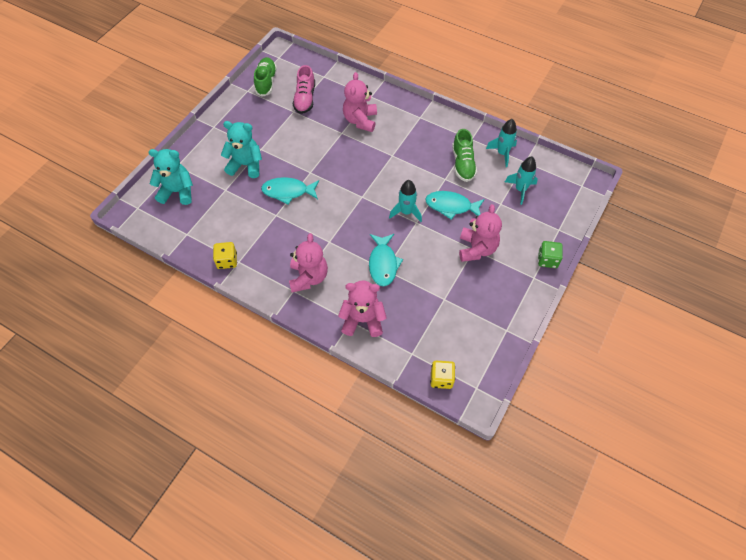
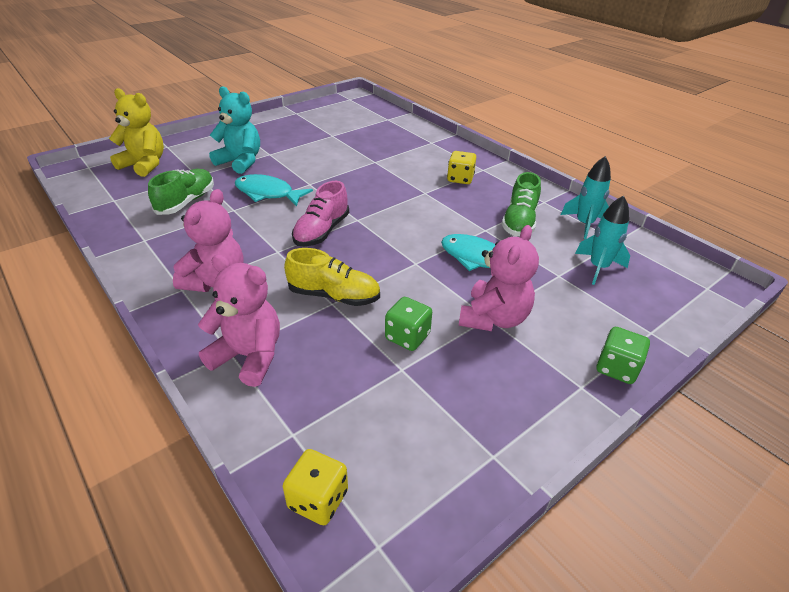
camera: 20 degrees right, 20 degrees down
turquoise teddy bear [148,149,193,205] -> yellow teddy bear [109,88,164,177]
yellow dice [213,242,237,269] -> yellow dice moved to [447,151,476,184]
green shoe [254,57,277,97] -> green shoe moved to [148,169,214,215]
pink shoe [293,65,315,114] -> pink shoe moved to [292,181,349,246]
pink teddy bear [343,72,377,132] -> none
turquoise fish [369,234,403,286] -> yellow shoe [284,248,380,306]
turquoise rocket [389,180,422,222] -> none
none -> green dice [385,297,432,351]

